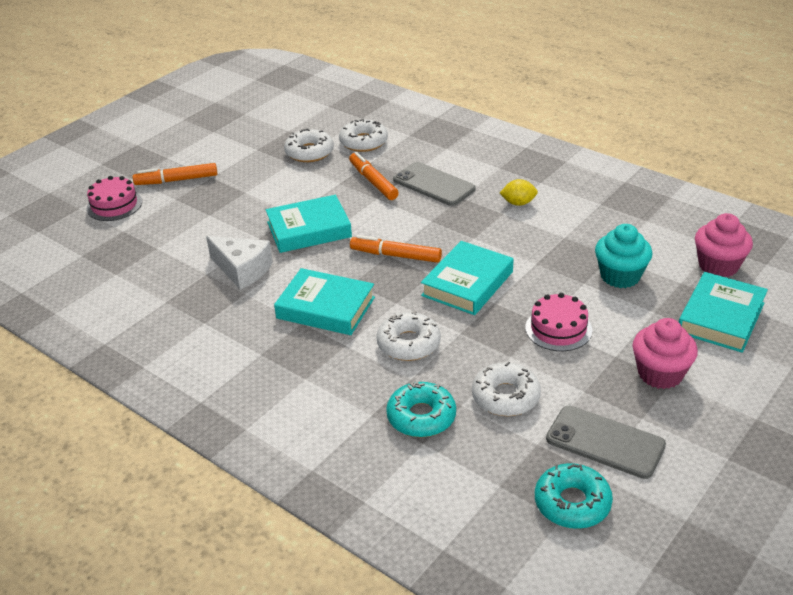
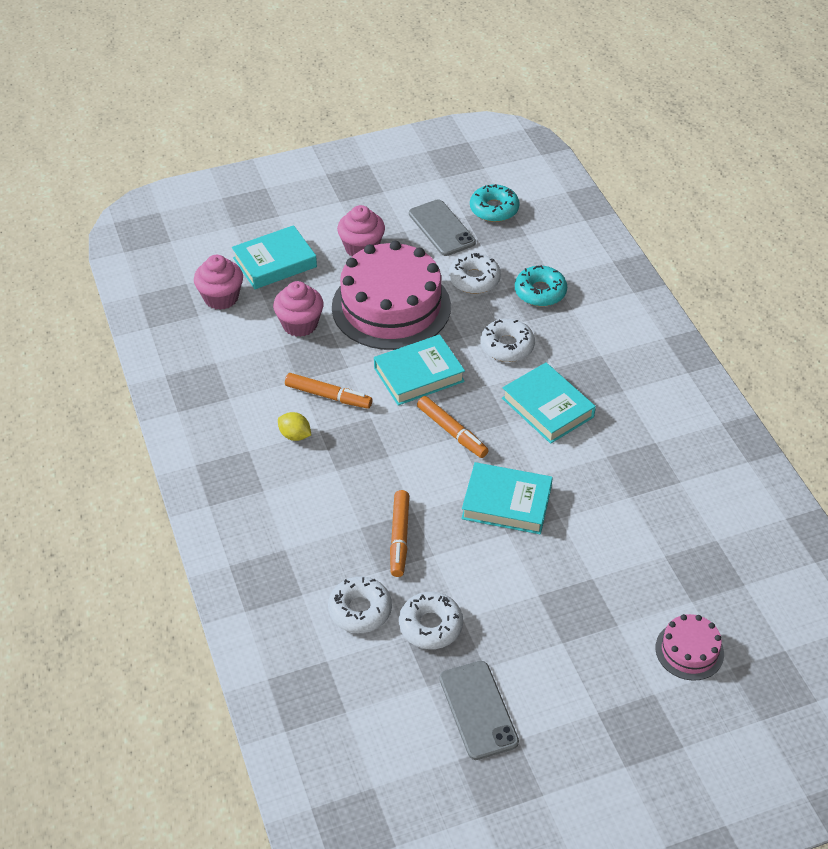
camera: 150 degrees left, 10 degrees up
orange marker [133,163,217,185] -> orange marker moved to [285,373,372,409]
white cheese [206,236,273,290] -> none
grey phone [393,162,476,206] -> grey phone moved to [440,661,519,760]
pink cake [525,293,592,351] -> pink cake [332,241,451,350], size x2.15
turquoise cupcake [595,224,653,288] -> pink cupcake [273,281,324,337]

